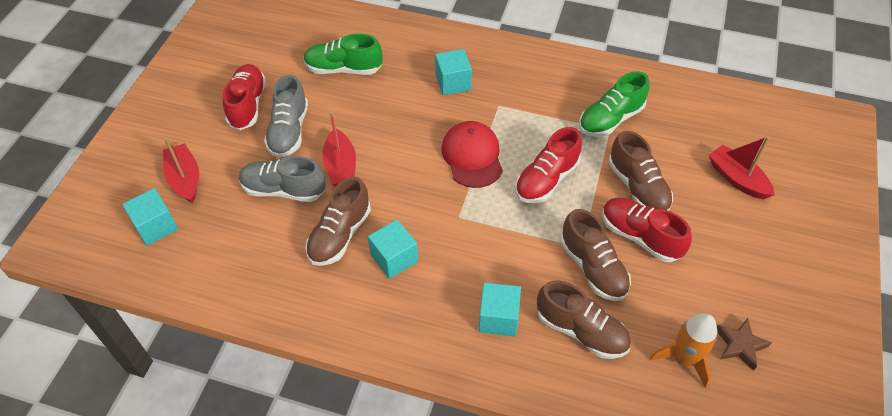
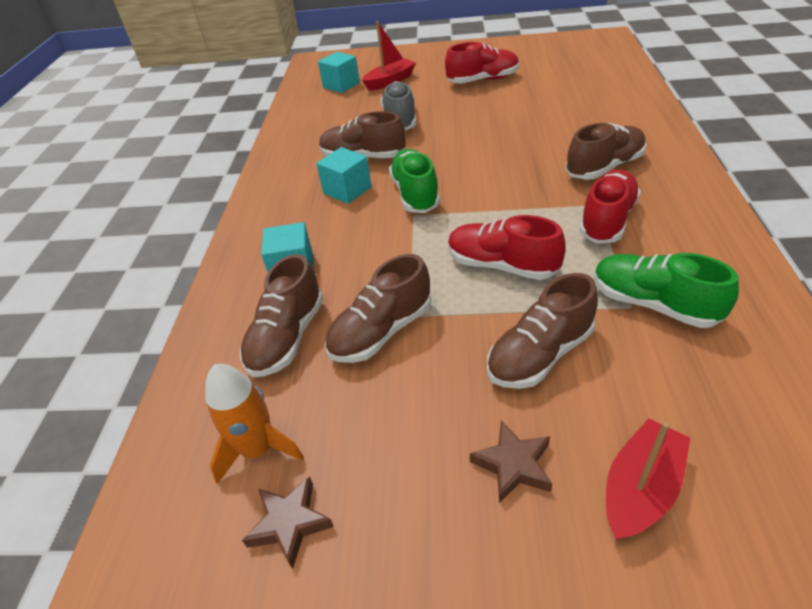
camera: 80 degrees right, 10 degrees down
grey shoe [264,75,308,158] -> none
green shoe [303,33,383,75] -> green shoe moved to [389,149,440,213]
red boat [322,112,356,186] -> none
turquoise cube [435,49,472,95] -> brown shoe [566,123,646,180]
red cap [441,121,503,188] -> none
red shoe [602,198,692,262] -> red shoe moved to [579,170,641,244]
none -> brown star [470,420,552,503]

